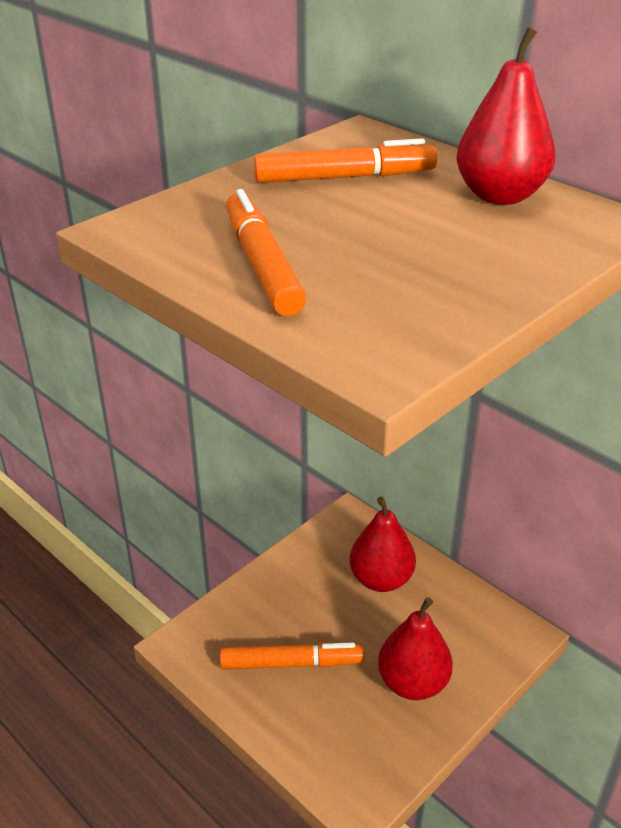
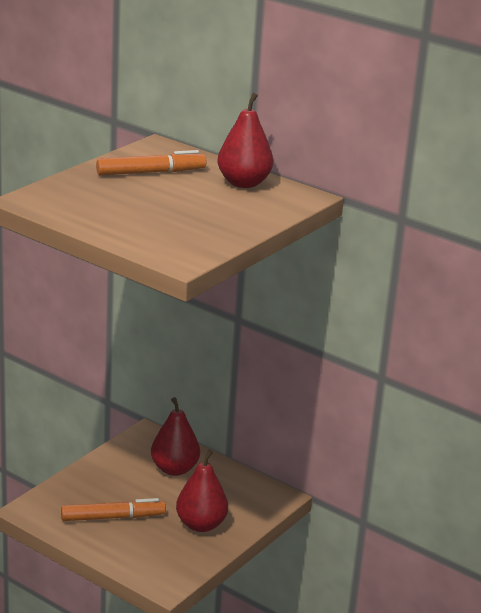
camera: 10 degrees left, 10 degrees down
orange marker [226,189,306,316] -> none

